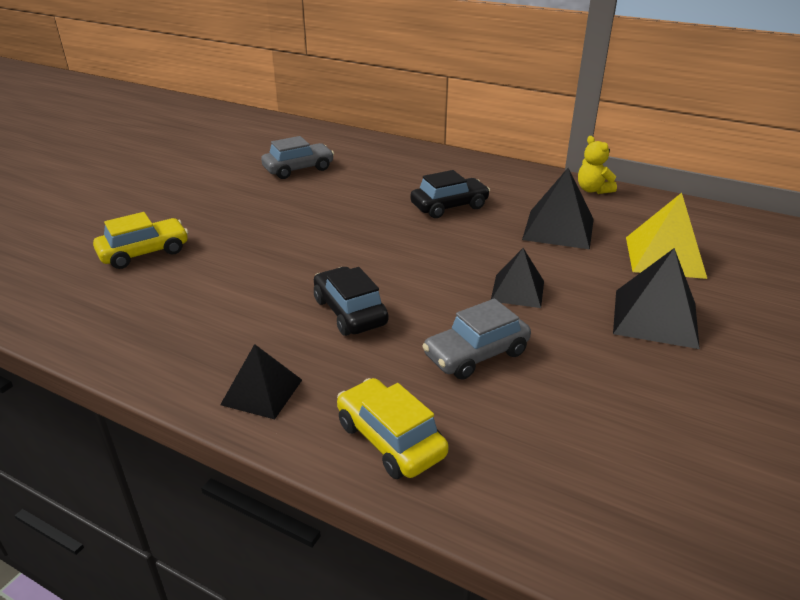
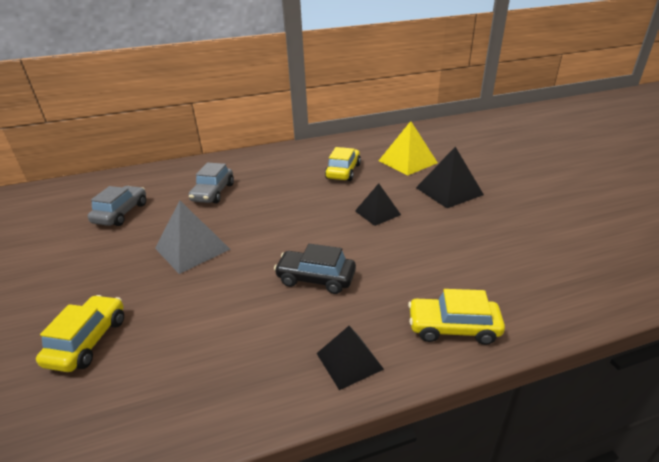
camera: 45 degrees left, 0 degrees up
black car [410,170,490,218] -> none
grey car [422,299,531,380] -> grey car moved to [188,163,234,203]
black pyramid [522,168,594,250] -> yellow car [325,147,361,181]
yellow teddy bear [578,136,617,194] -> none
none -> grey pyramid [155,201,230,274]

